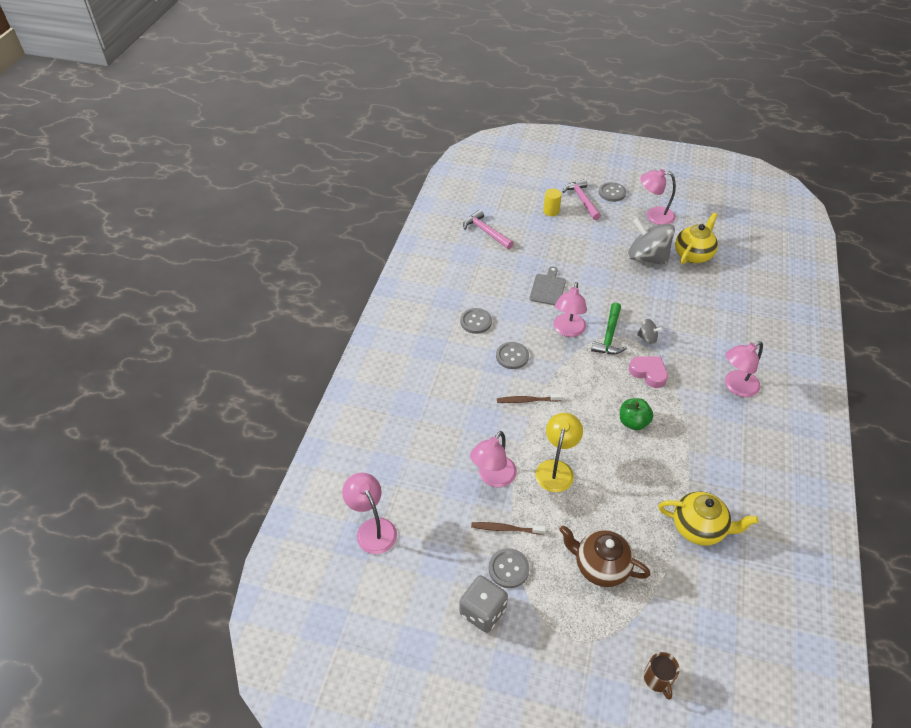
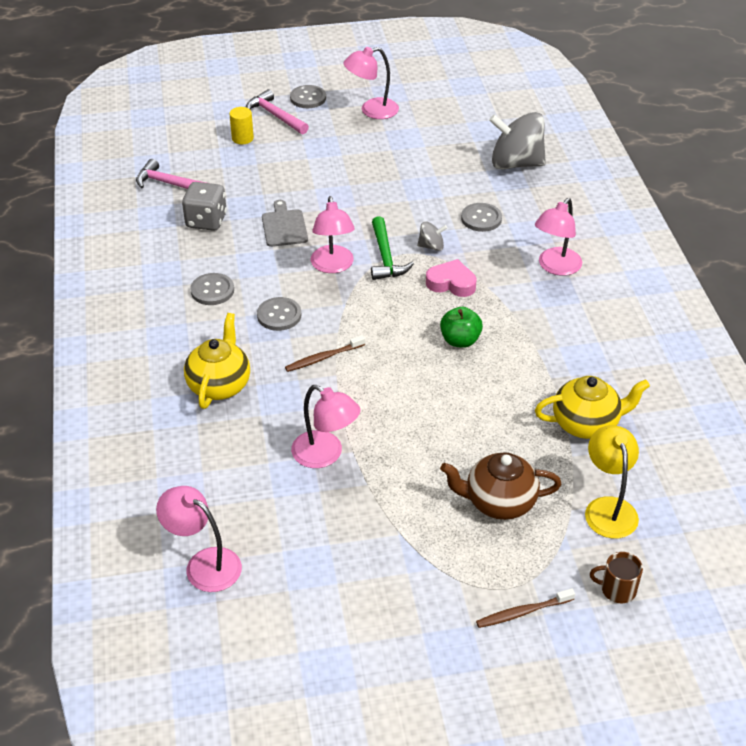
camera: 25 degrees left, 5 degrees down
grey dice [460,575,508,633] -> grey dice moved to [182,182,227,231]
pink lamp [470,431,517,488] -> pink lamp turned 60 degrees counterclockwise [291,385,361,468]
brown toothbrush [471,522,546,535] -> brown toothbrush moved to [476,588,575,628]
grey button [489,548,529,588] -> grey button moved to [461,203,502,232]
yellow lamp [535,413,583,492] -> yellow lamp moved to [585,425,639,539]
grey spinning top [628,218,675,266] -> grey spinning top moved to [489,112,546,169]
brown mug [644,652,679,700] -> brown mug turned 135 degrees clockwise [590,552,643,603]
yellow teapot [675,212,718,264] -> yellow teapot moved to [184,313,250,409]

